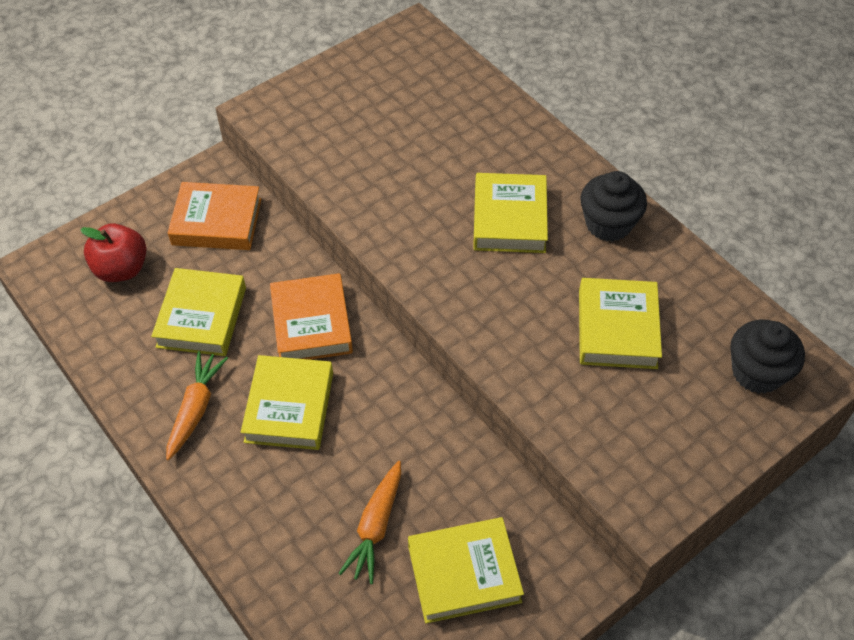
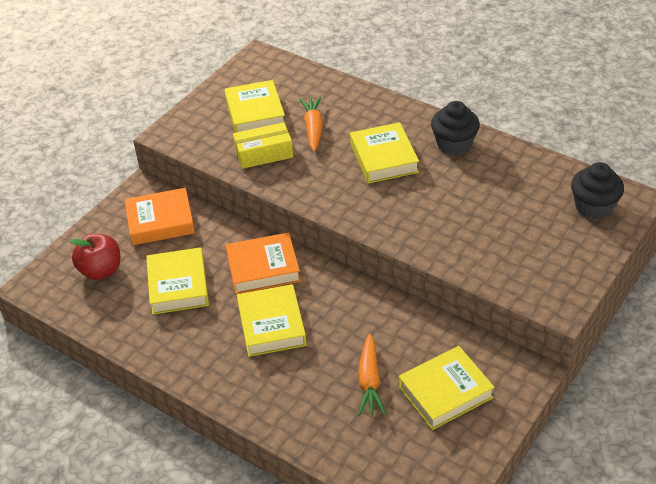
camera: 15 degrees left, 10 degrees down
orange carrot [166,351,228,461] -> orange carrot moved to [299,96,323,152]
orange book [270,273,353,360] -> orange book turned 75 degrees counterclockwise [226,232,301,294]
yellow book [579,278,662,369] -> yellow book moved to [224,80,285,133]
none -> yellow box [233,122,293,169]

